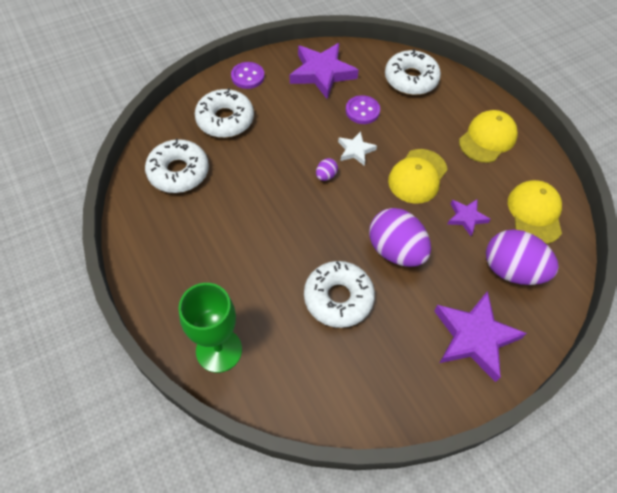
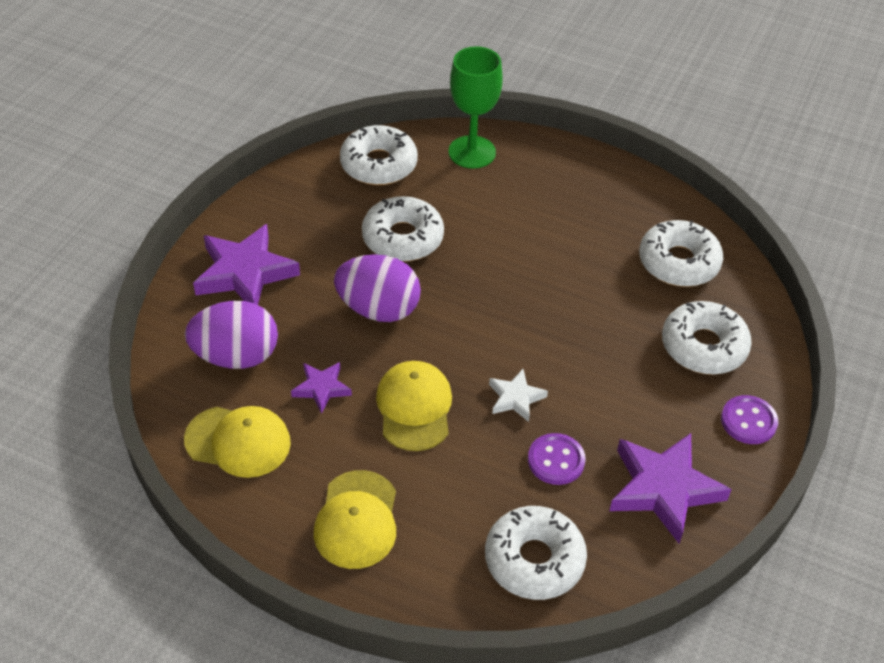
camera: 145 degrees right, 10 degrees down
purple egg [316,158,338,181] -> none
yellow cap [508,180,562,244] -> yellow cap turned 45 degrees counterclockwise [184,406,291,478]
none -> white donut [340,125,418,185]

